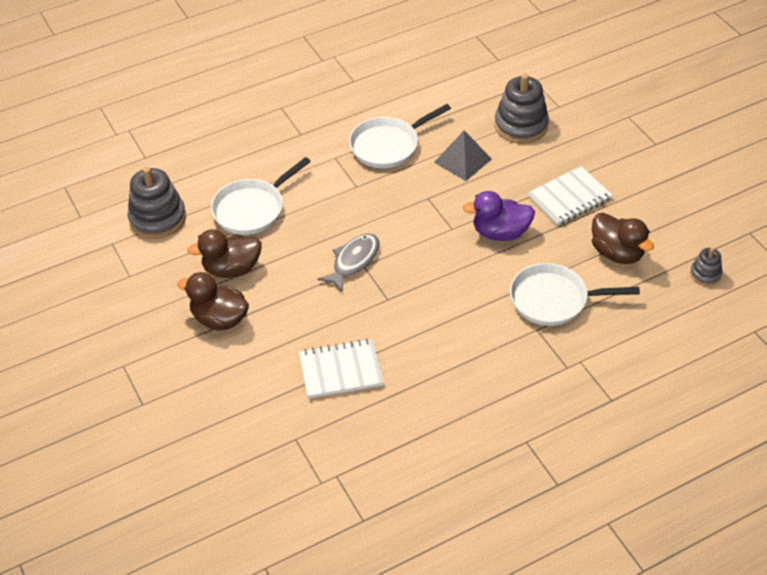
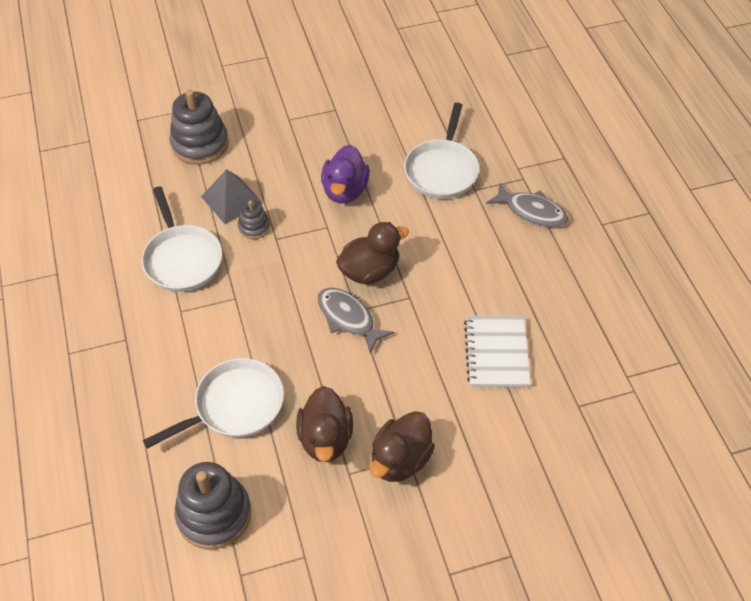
camera: 80 degrees left, 5 degrees up
white pan [211,157,311,235] -> white pan turned 90 degrees counterclockwise [143,358,284,449]
white notebook [528,166,612,225] -> none
brown duck [592,213,654,264] -> brown duck moved to [336,222,409,285]
grey stacking toy [690,248,722,286] -> grey stacking toy moved to [238,200,270,239]
none -> grey fish [486,182,568,227]

